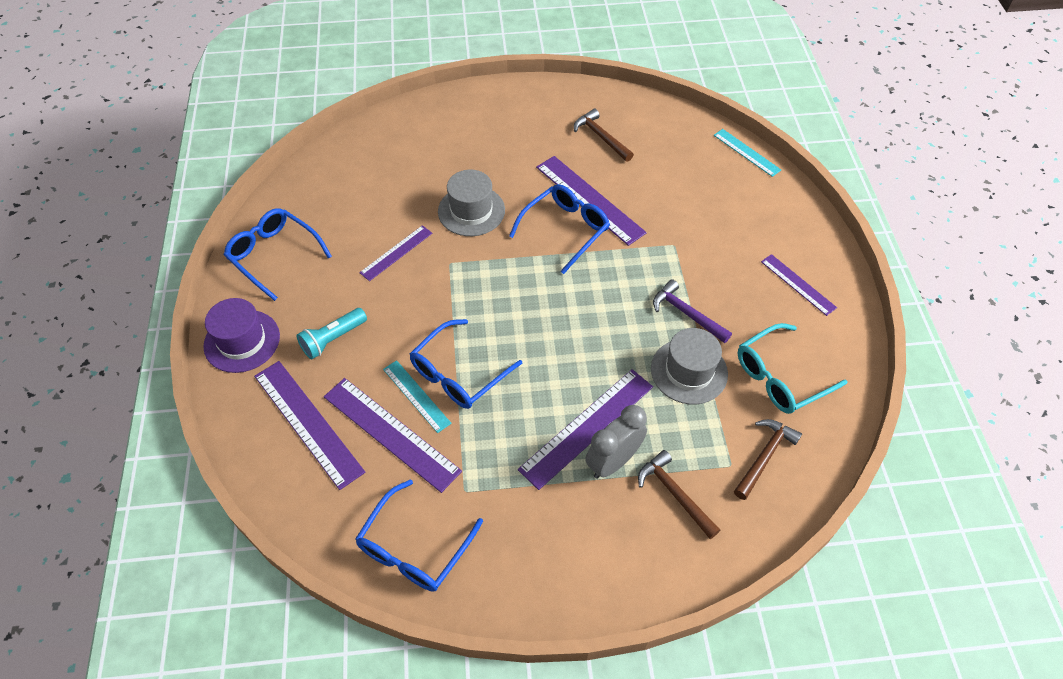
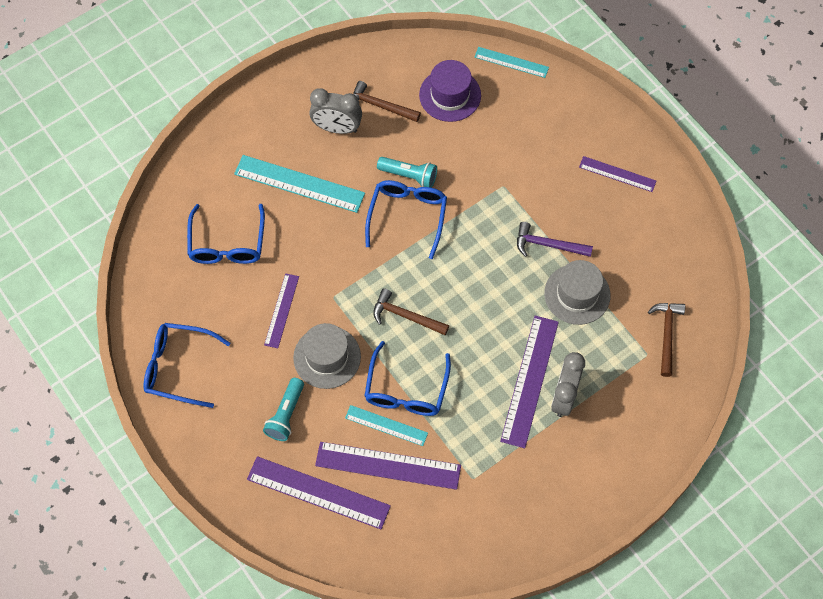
camera: 30 degrees left, 10 degrees up
purple hat [203,298,280,373] -> purple hat moved to [419,60,481,122]
blue glasses [355,479,483,591] -> blue glasses moved to [187,204,265,264]
grey hat [438,170,505,236] -> grey hat moved to [293,323,361,389]
purple ruler [536,156,647,246] -> turquoise flashlight [377,157,437,188]
brown hammer [638,450,720,539] -> brown hammer moved to [373,288,449,335]
turquoise glasses [738,323,848,414] -> none
none -> turquoise ruler [234,155,365,213]
none -> grey clock [309,88,362,134]

